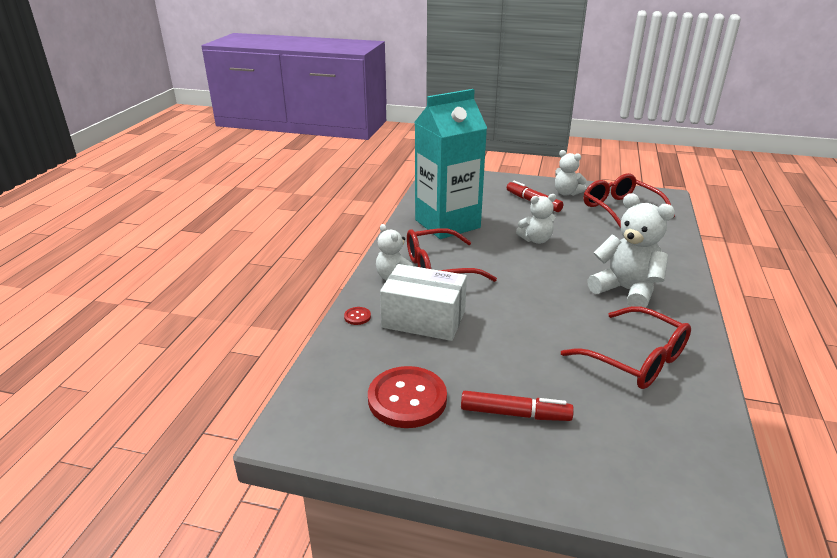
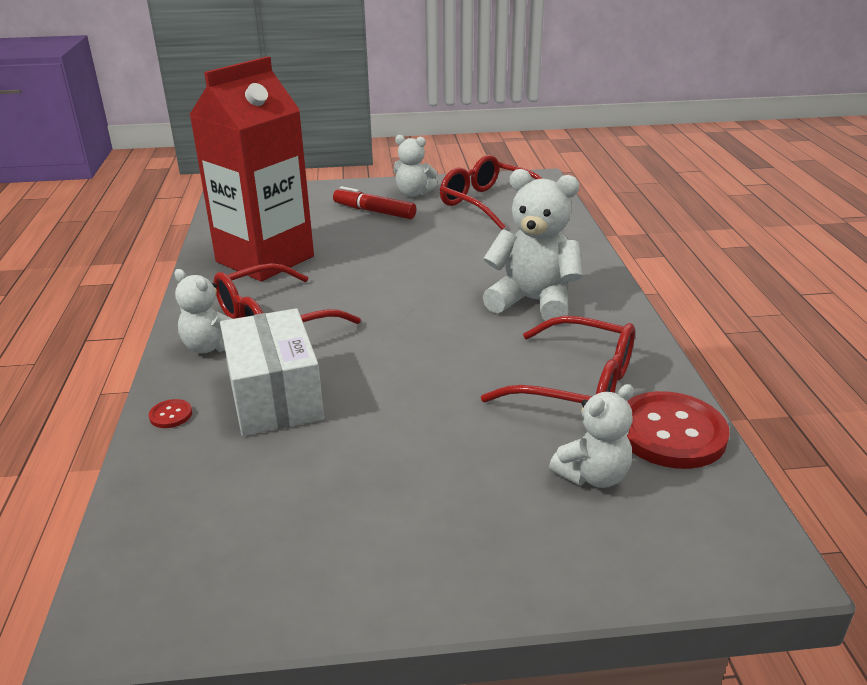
camera: 20 degrees left, 0 degrees up
red button [368,366,447,428] -> red button moved to [627,391,730,469]
white box [380,264,467,341] -> white box turned 75 degrees clockwise [220,308,324,436]
turquoise carton [415,89,487,239] -> red carton [189,56,314,281]
red marker [461,391,574,421] -> none
white teddy bear [516,194,556,244] -> white teddy bear moved to [549,384,633,488]

